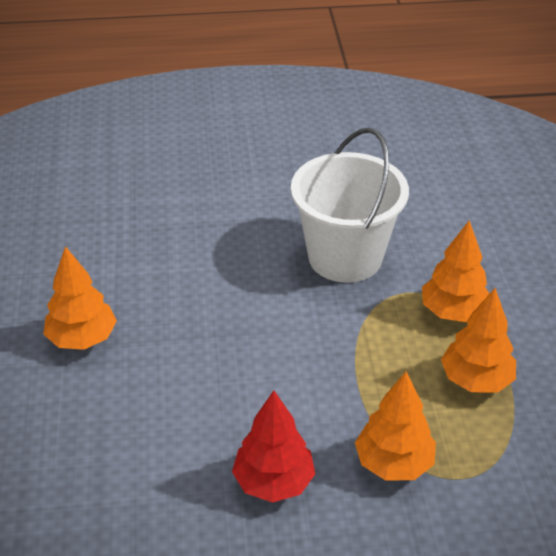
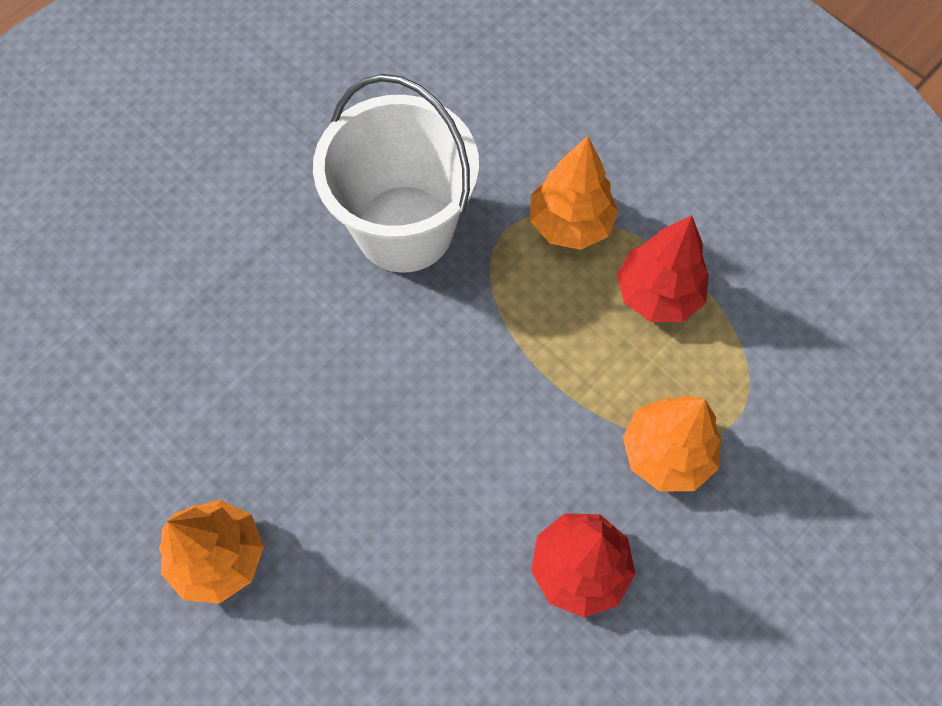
camera: 40 degrees left, 25 degrees up
orange tree [441,288,516,393] -> red tree [617,215,709,322]

